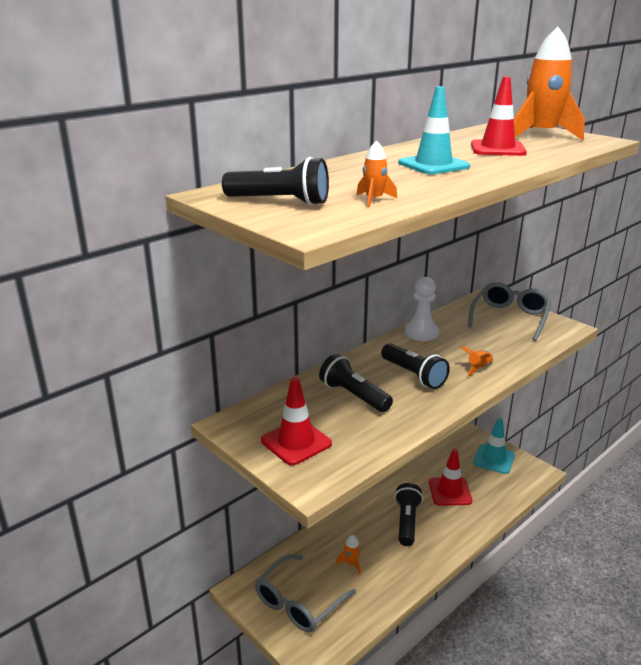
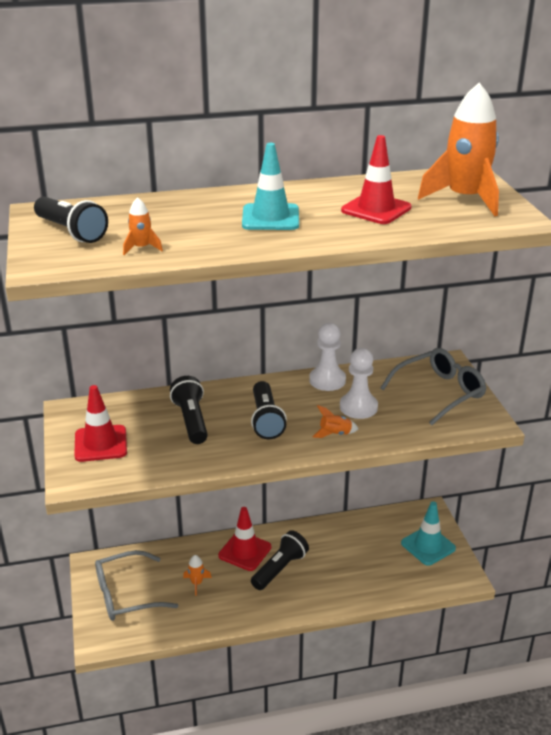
camera: 30 degrees right, 5 degrees up
red traffic cone [429,449,472,506] -> red traffic cone moved to [218,507,271,571]
none -> white pawn [340,348,378,419]

